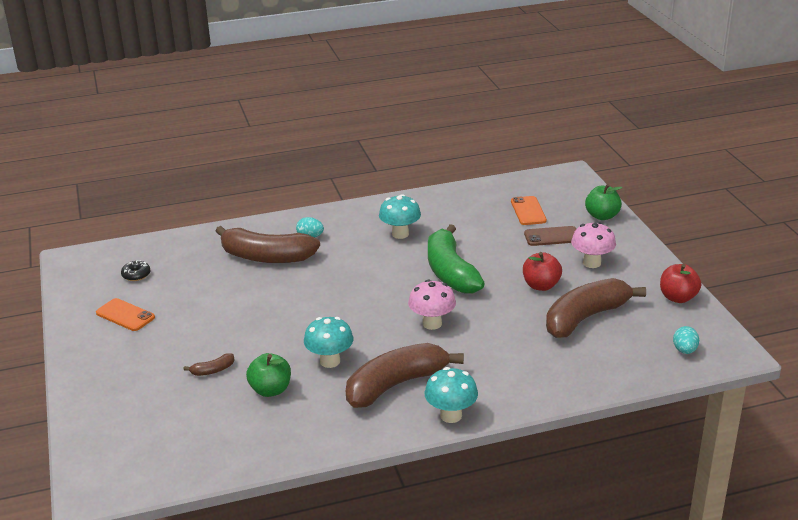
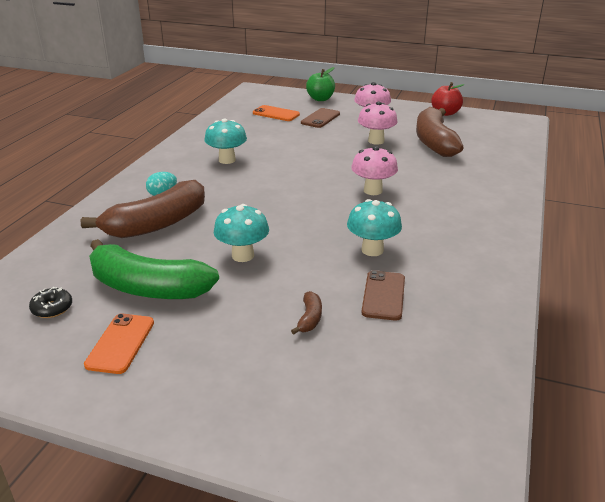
camera: 55 degrees left, 0 degrees up
orange phone [96,298,155,331] -> orange phone turned 60 degrees counterclockwise [84,313,154,374]
green apple [246,353,291,397] -> brown phone [361,270,405,321]
brown banana [346,343,464,408] -> none
turquoise mushroom [424,367,478,423] -> turquoise mushroom moved to [214,204,269,262]
green banana [428,224,485,294] -> green banana moved to [89,239,219,299]
red apple [523,252,562,291] -> pink mushroom [358,101,398,145]
turquoise egg [673,326,699,354] -> none

